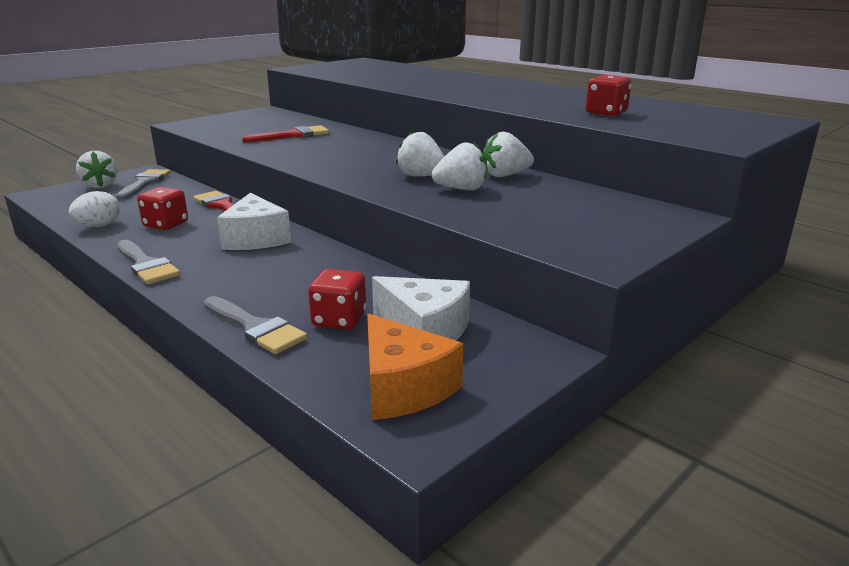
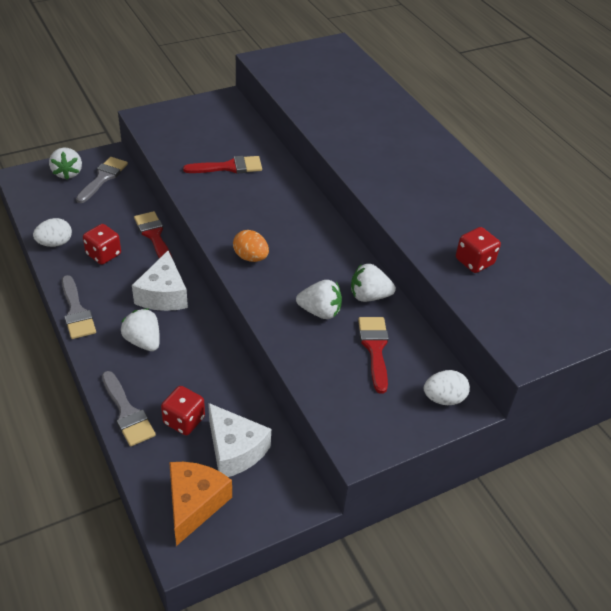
camera: 15 degrees right, 20 degrees up
orange cheese [367,314,464,420] -> orange cheese turned 150 degrees counterclockwise [169,462,232,546]
white strawberry [396,131,445,177] -> white strawberry moved to [121,308,160,351]
none -> orange egg [233,230,269,262]
none -> red brush [358,317,389,394]
none -> white egg [424,370,470,405]

